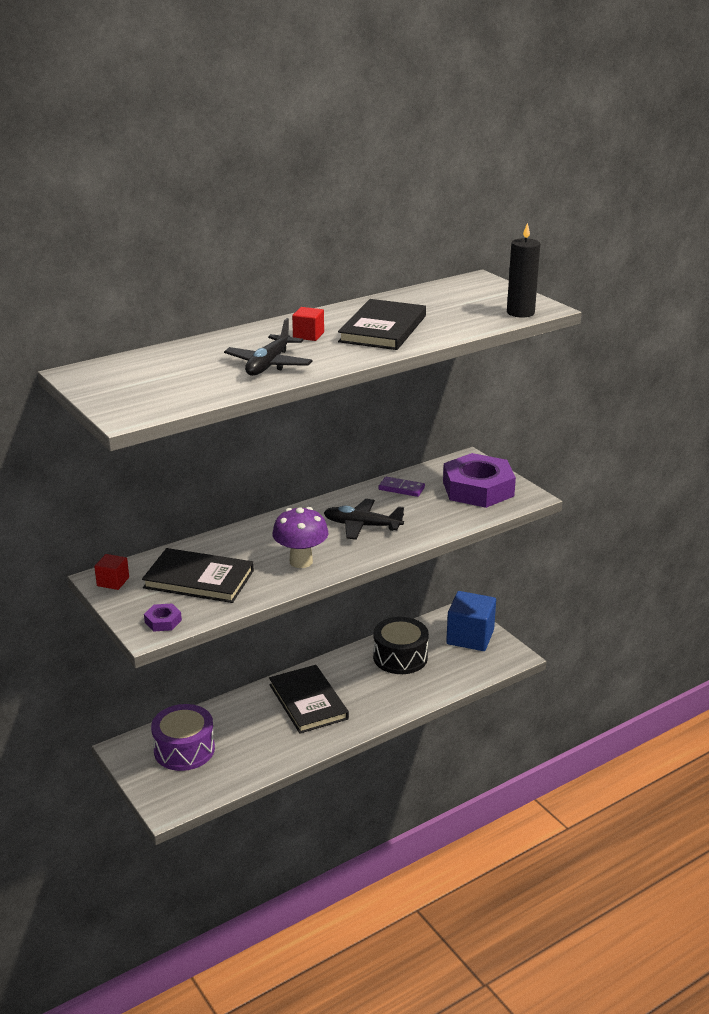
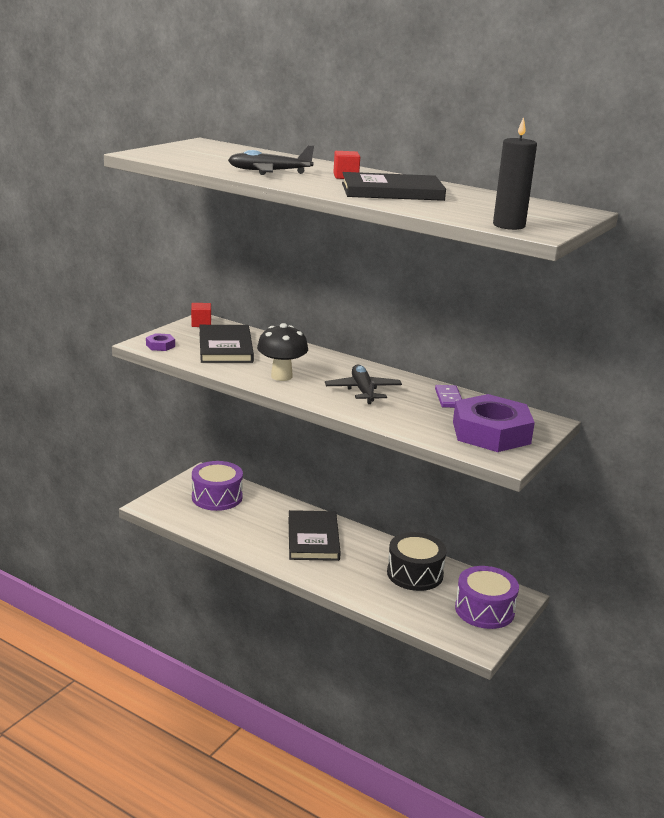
camera: 65 degrees right, 5 degrees down
black book [269,665,349,734] -> black book turned 45 degrees counterclockwise [289,510,341,561]
purple mushroom [272,507,328,568] -> black mushroom [257,323,308,381]
blue cube [446,591,496,651] -> purple drum [455,566,519,629]

